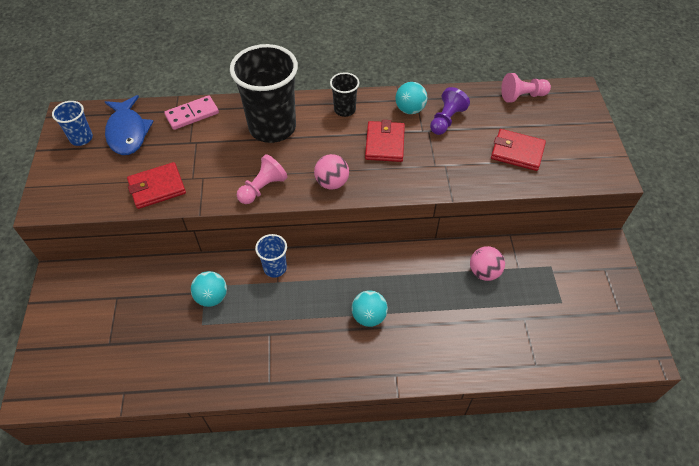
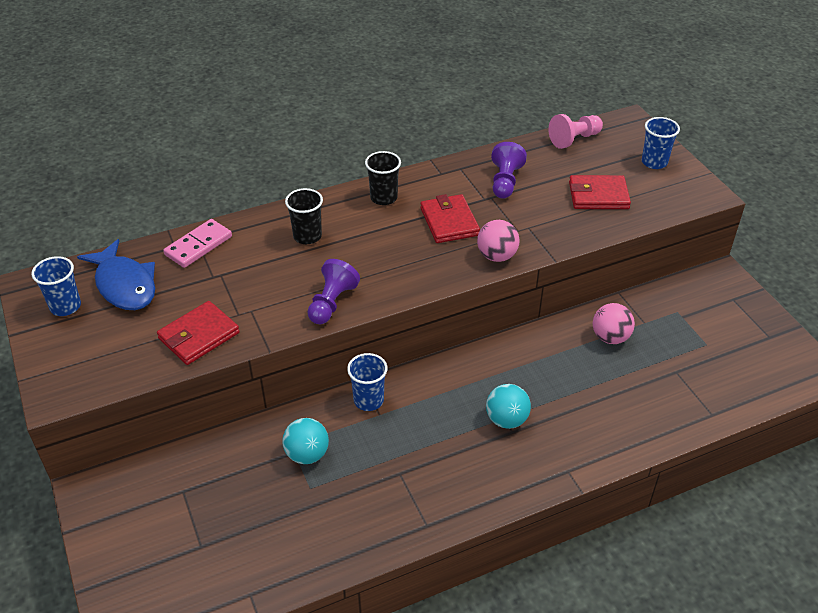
camera: 20 degrees left, 10 degrees down
black cup [230,44,298,143] -> black cup [285,188,323,244], size x0.47
pink pawn [237,154,288,204] -> purple pawn [307,259,360,324]
pink ball [314,154,349,190] -> pink ball moved to [477,220,520,262]
turquoise ball [395,82,427,114] -> none
none -> blue cup [642,117,680,169]

